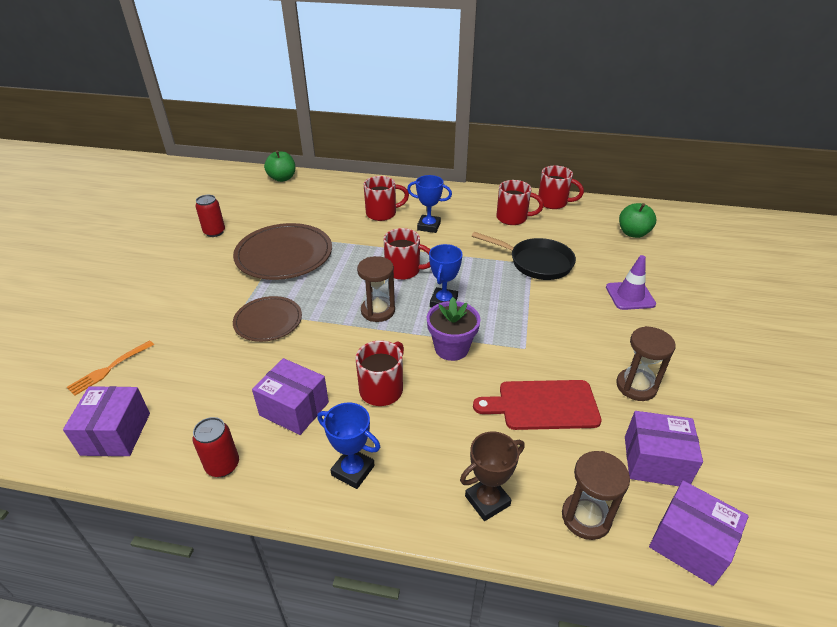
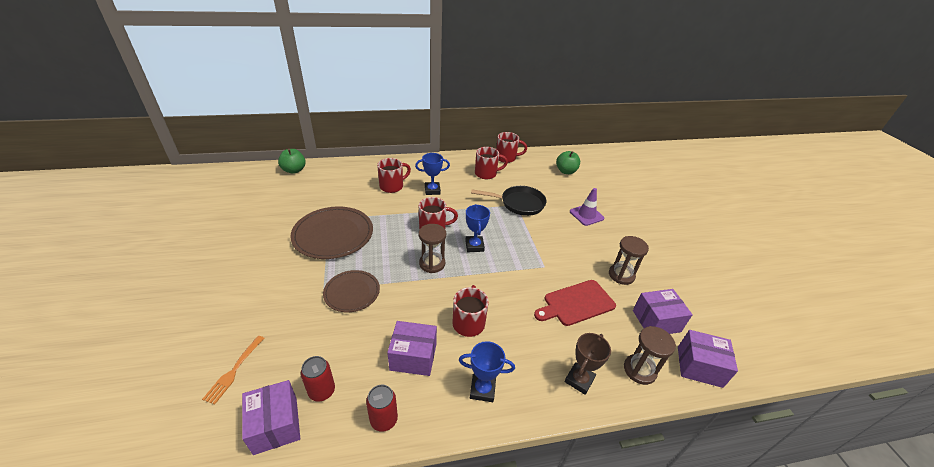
camera: 25 degrees left, 0 degrees up
red can [195,195,225,237] -> red can moved to [301,356,335,401]
purple flower pot [427,297,480,361] -> none

